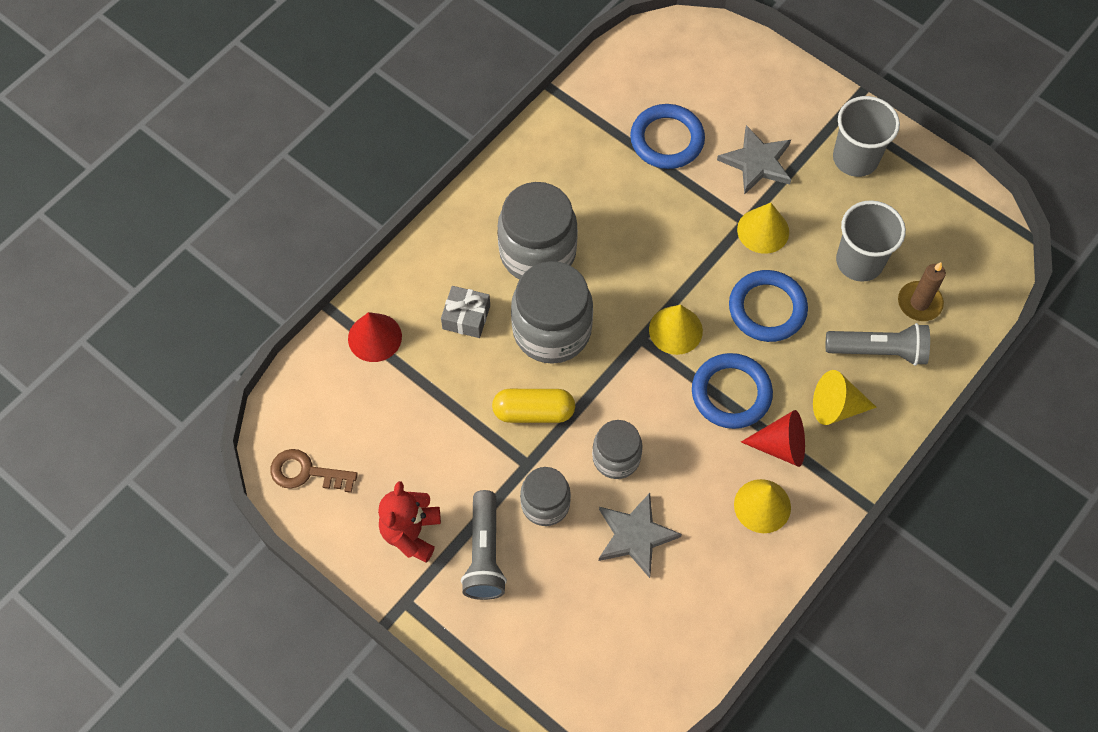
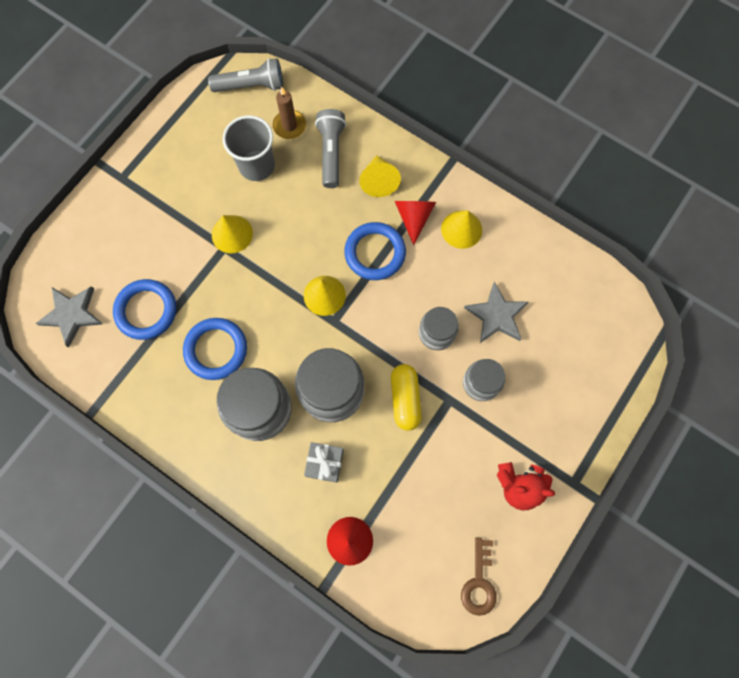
camera: 95 degrees left, 10 degrees up
grey flashlight [461,490,507,600] -> grey flashlight moved to [208,58,283,92]
grey star [717,125,791,195] -> grey star moved to [35,286,103,347]
blue ring [729,270,808,342] -> blue ring moved to [183,318,247,380]
grey cup [833,96,900,177] -> none

